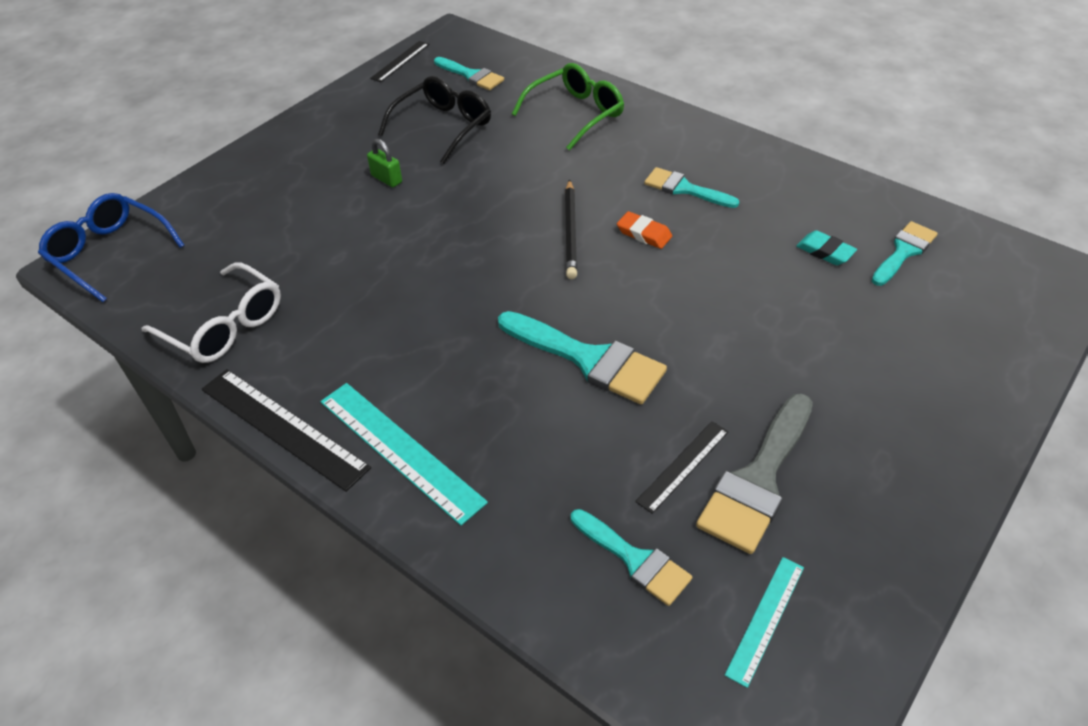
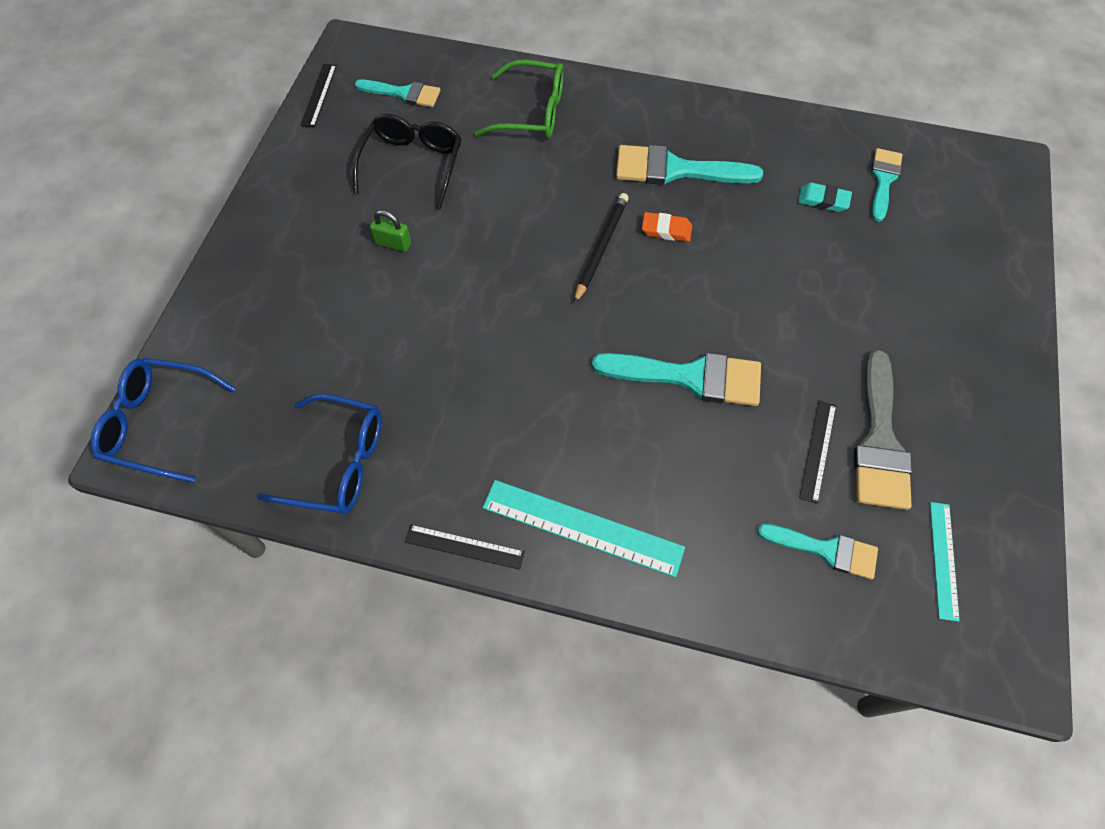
camera: 25 degrees left, 15 degrees up
white glasses [141,262,281,363] -> blue glasses [257,394,382,514]
black ruler [201,369,371,492] -> black ruler [405,525,525,570], size x0.58
green glasses [512,63,624,151] -> green glasses turned 75 degrees clockwise [475,60,564,139]
black pencil [565,179,577,279] -> black pencil turned 135 degrees counterclockwise [574,193,629,304]
turquoise brush [644,167,739,208] -> turquoise brush [616,145,763,185], size x1.59

